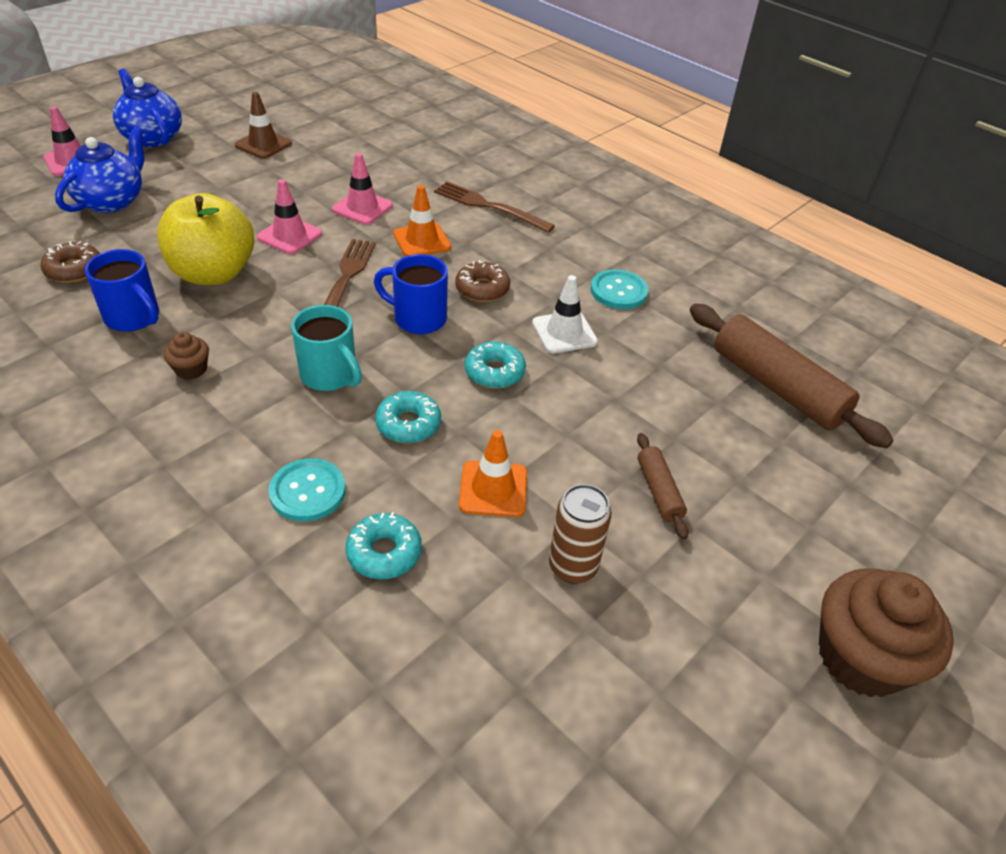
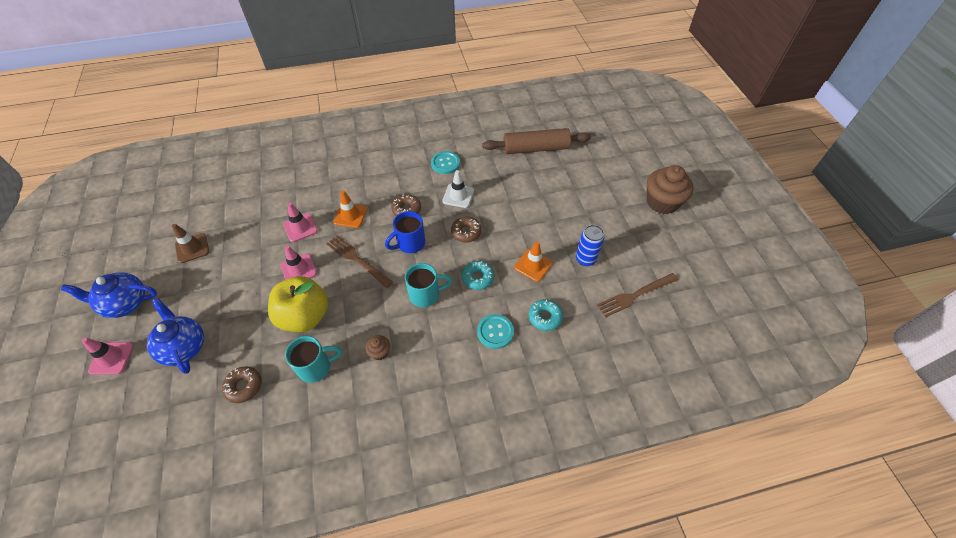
camera: 55 degrees left, 10 degrees up
blue mug [85,249,159,332] -> turquoise mug [285,336,342,383]
brown fork [434,181,555,233] -> brown fork moved to [597,273,678,317]
turquoise donut [465,342,526,389] -> brown donut [451,217,482,242]
brown can [549,484,611,584] -> blue can [576,225,604,266]
brown rolling pin [637,433,688,539] -> none

